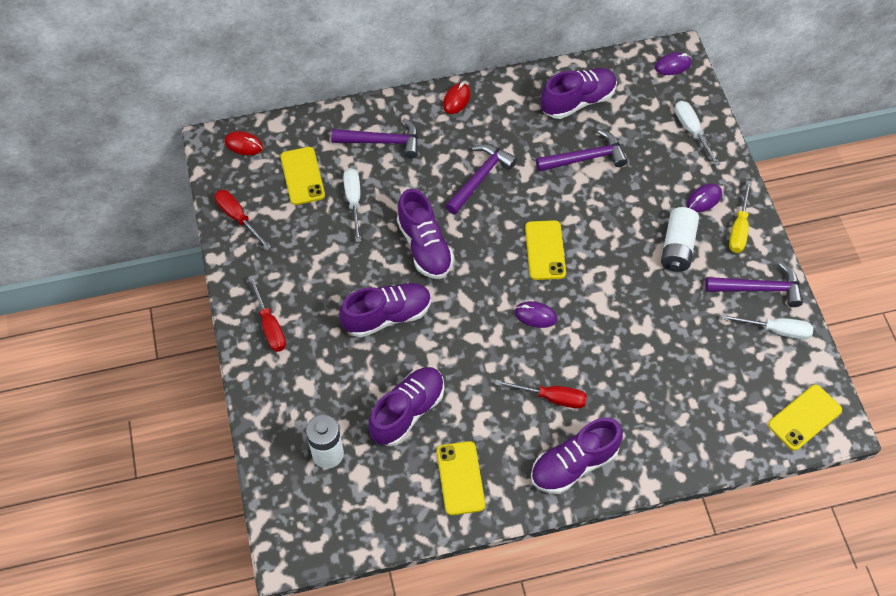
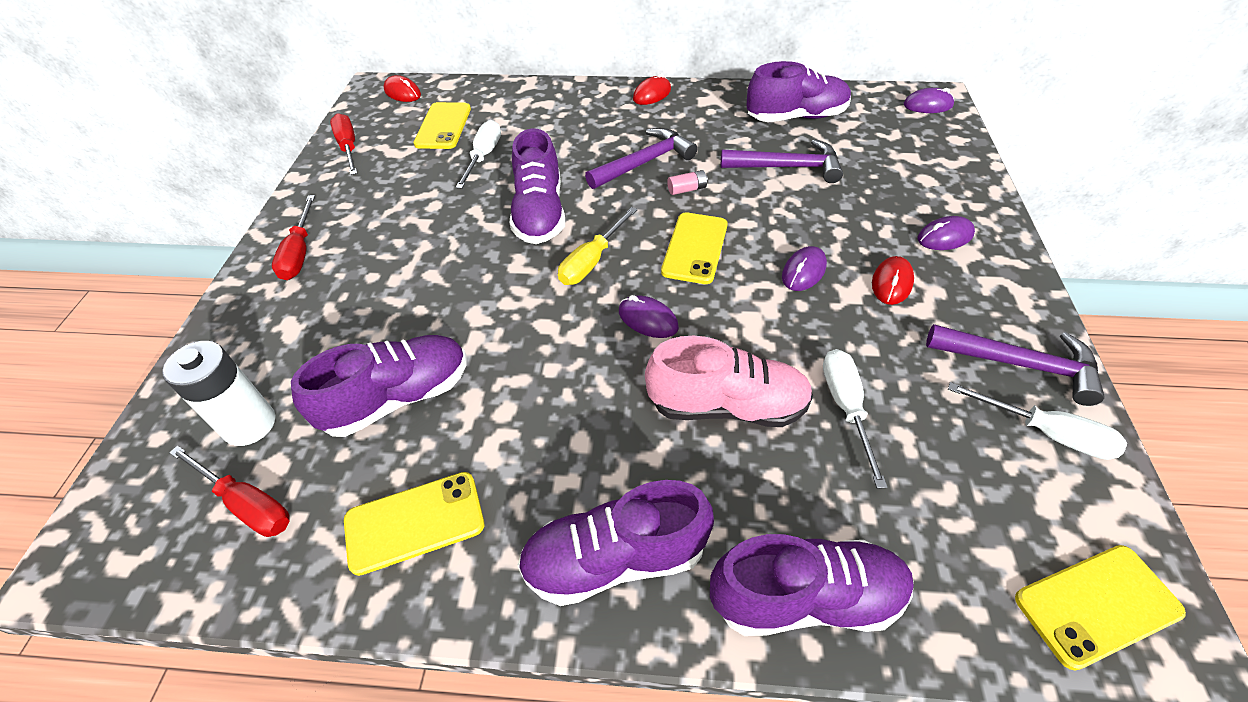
camera: 20 degrees right, 10 degrees down
purple hammer [331,118,419,158] -> none
purple shoe [339,283,431,337] -> purple shoe moved to [710,534,914,636]
yellow phone [437,441,485,515] -> yellow phone turned 60 degrees clockwise [344,472,484,576]
red screwdriver [495,380,587,409] -> red screwdriver moved to [169,446,290,537]
white battery [661,207,699,272] -> red mouse [872,256,914,305]
white screwdriver [675,101,720,166] -> white screwdriver moved to [823,349,887,489]
yellow screwdriver [729,180,752,253] -> yellow screwdriver moved to [558,207,637,285]
none -> pink shoe [645,336,813,427]
none -> pink battery [667,170,708,195]
none -> purple mouse [782,246,827,291]

